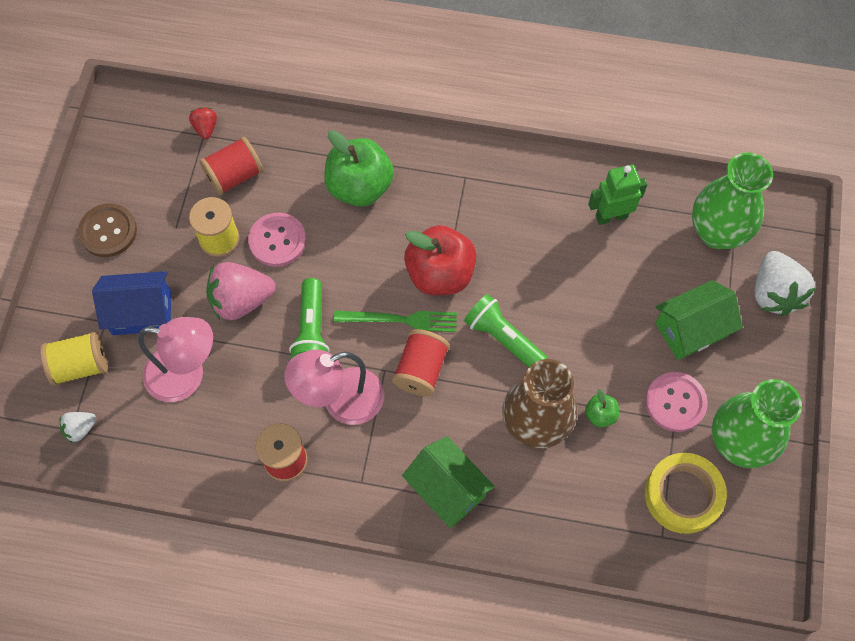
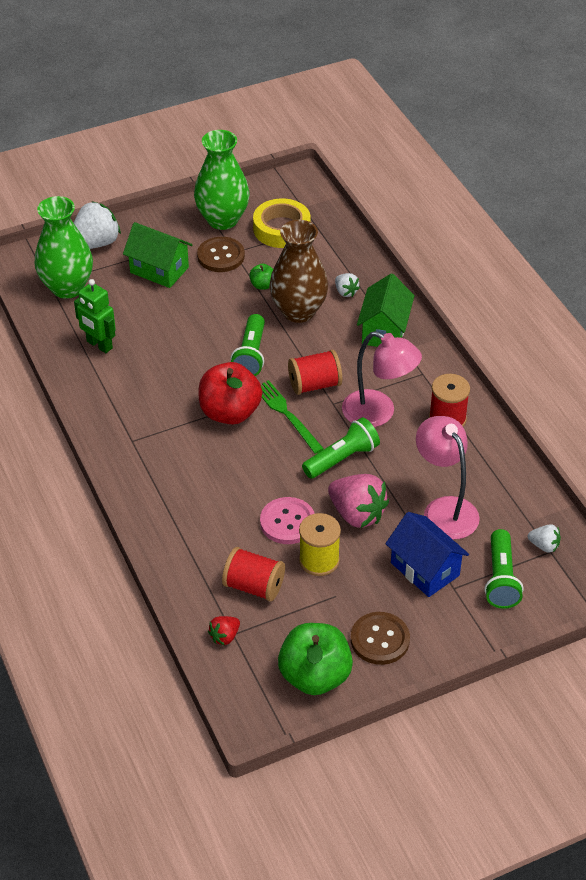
camera: 125 degrees left, 20 degrees down
yellow spool [40,331,108,386] -> green flashlight [484,529,524,609]
green apple [324,130,394,207] -> green apple moved to [278,623,353,695]
pink button [645,372,708,432] -> brown button [197,237,245,272]
none -> white strawberry [335,273,360,297]

